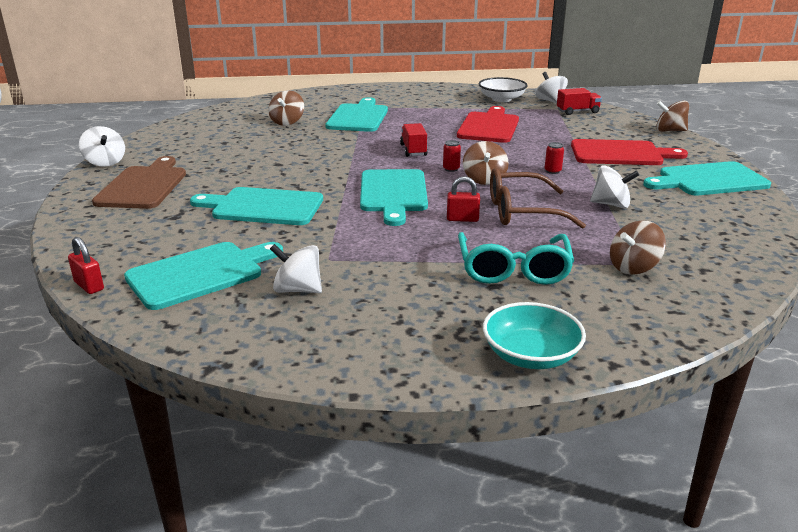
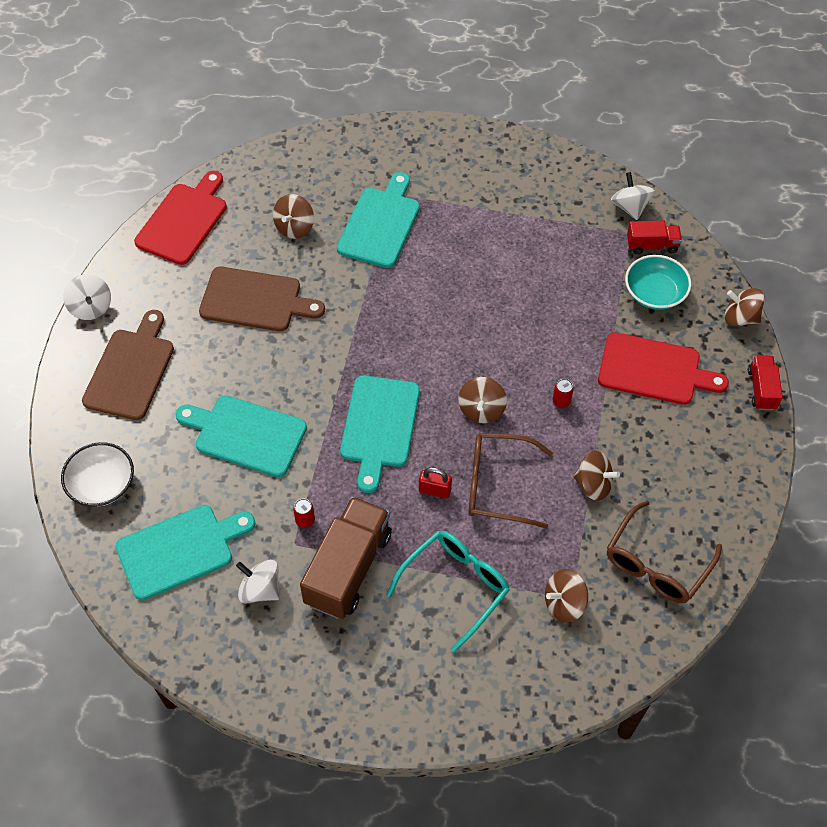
camera: 10 degrees right, 30 degrees up
red padlock [68,237,104,294] -> none
red truck [400,123,428,157] -> red truck moved to [748,355,783,410]
red can [443,140,461,172] -> red can moved to [293,499,315,528]
red cutting board [457,106,519,143] -> red cutting board moved to [134,171,227,265]
turquoise glasses [458,232,574,285] -> turquoise glasses turned 150 degrees counterclockwise [386,531,510,653]
white bowl [478,77,528,102] -> white bowl moved to [61,442,134,507]
turquoise bowl [483,302,586,369] -> turquoise bowl moved to [625,255,691,310]
white spinning top [590,165,639,208] -> brown spinning top [573,450,620,501]
turquoise cutting board [643,161,771,196] -> none
none -> brown cutting board [199,267,325,331]
none -> brown truck [300,496,392,619]
none -> brown glasses [607,501,722,603]

